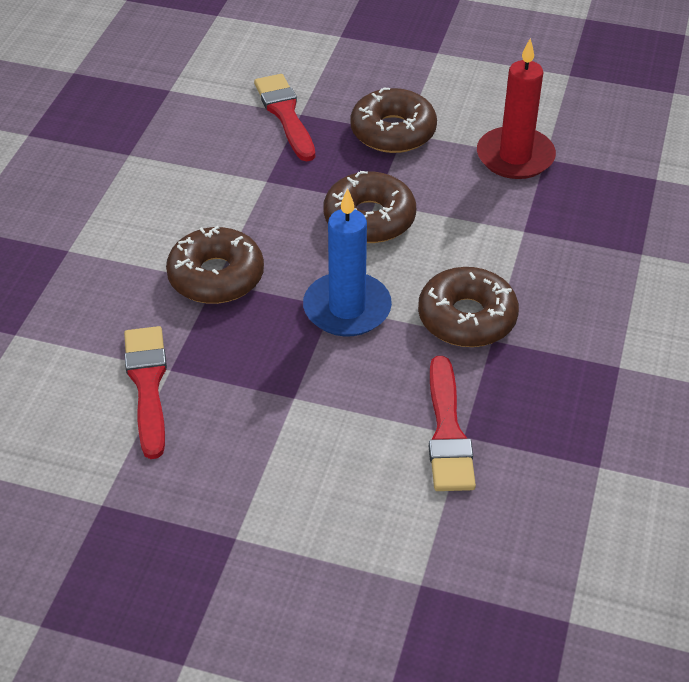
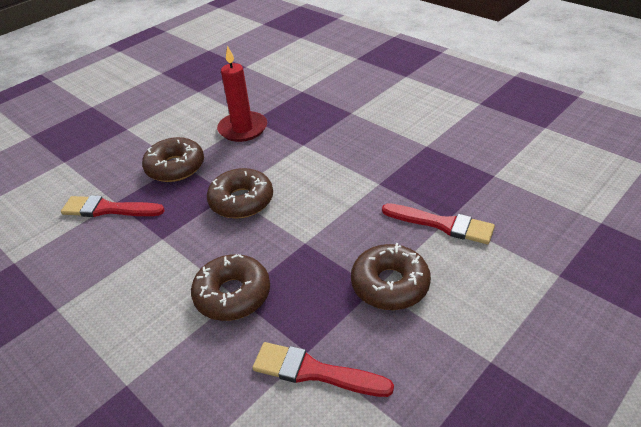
camera: 60 degrees left, 5 degrees down
blue candle [303,188,392,336] -> none
brown donut [418,267,519,347] -> brown donut moved to [351,243,431,310]

